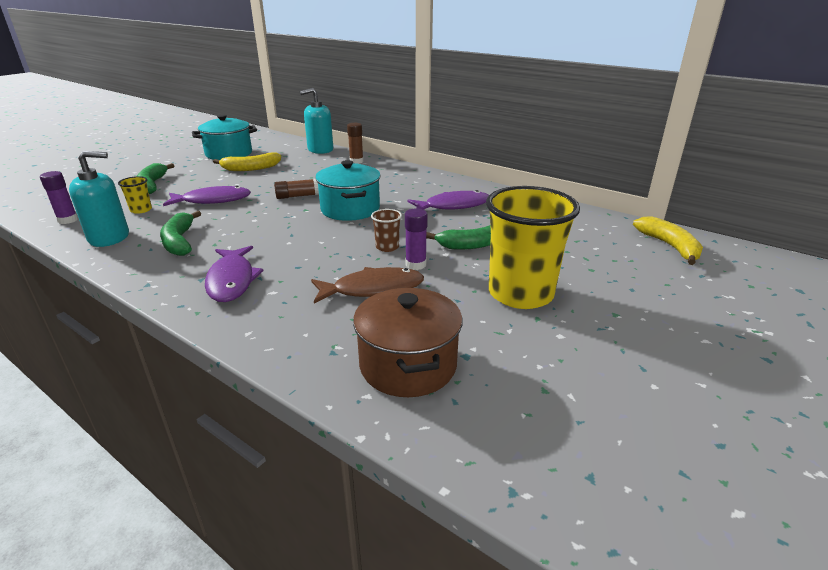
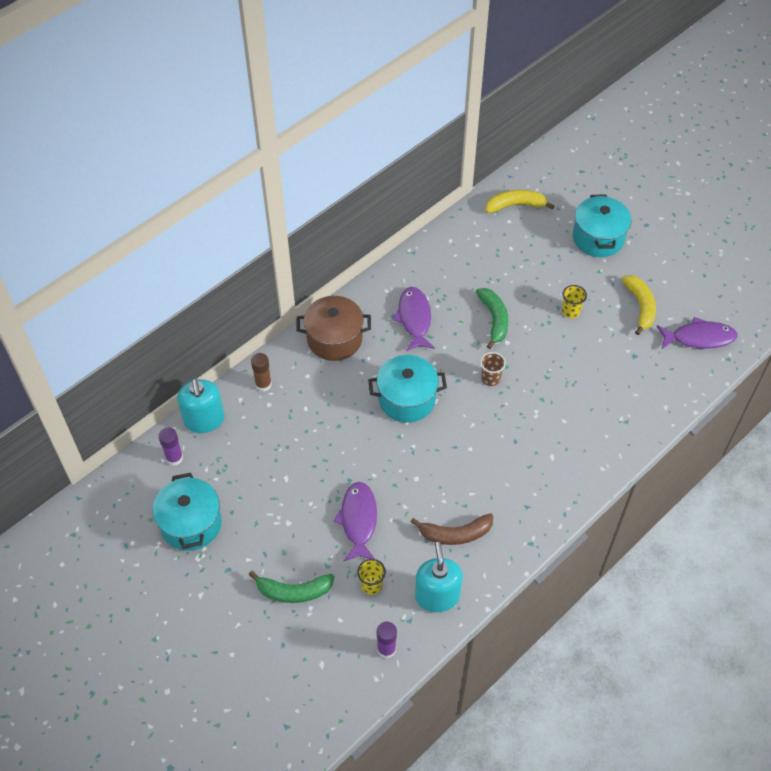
camera: 80 degrees left, 25 degrees up
green banana [160,211,201,256] -> brown banana [411,513,493,545]
purple fish [205,246,264,302] -> purple fish moved to [657,317,738,350]
yellow banana [213,152,281,171] -> yellow banana moved to [622,275,656,335]
brown glue stick [274,179,319,199] -> none
brown fish [311,267,424,304] -> none
brown pot [353,288,463,397] -> brown pot moved to [296,296,371,361]
purple glue stick [405,209,428,270] -> purple glue stick moved to [158,427,183,466]
yellow cup [486,186,580,309] -> yellow cup [562,285,587,318], size x0.42
none -> turquoise pot [573,195,631,257]

